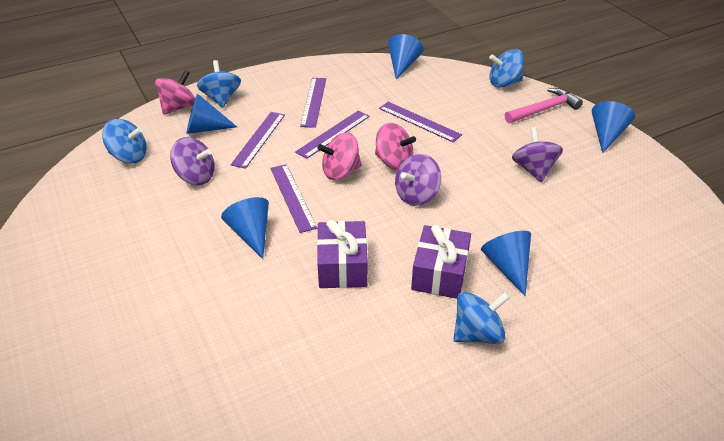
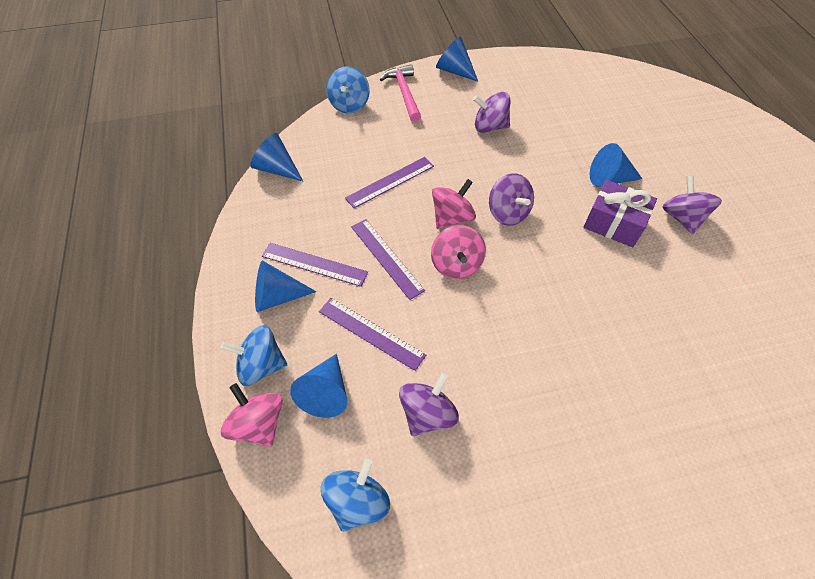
camera: 75 degrees left, 15 degrees up
blue cone [221,197,269,259] -> blue cone moved to [255,261,317,312]
purple ruler [270,164,317,233] -> none
purple gift [317,220,368,288] -> none
blue spinning top [453,292,510,344] -> purple spinning top [663,175,722,234]

